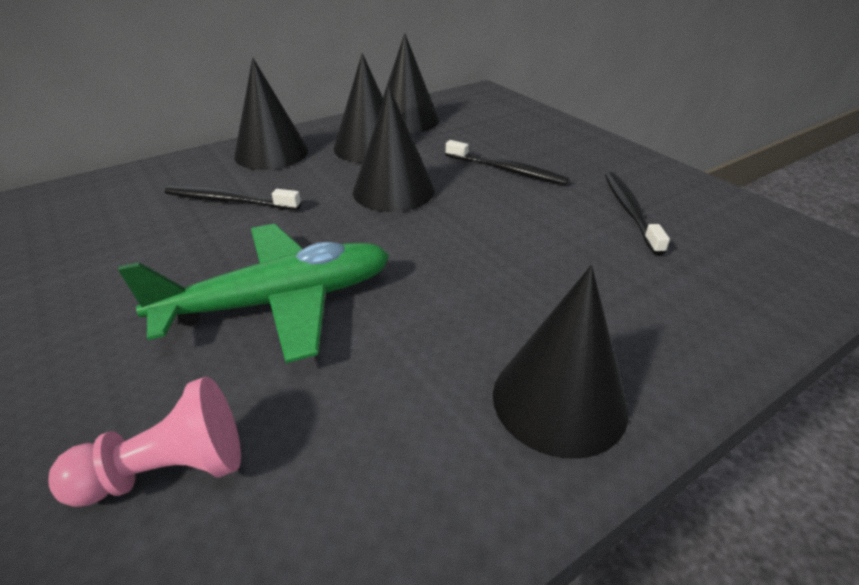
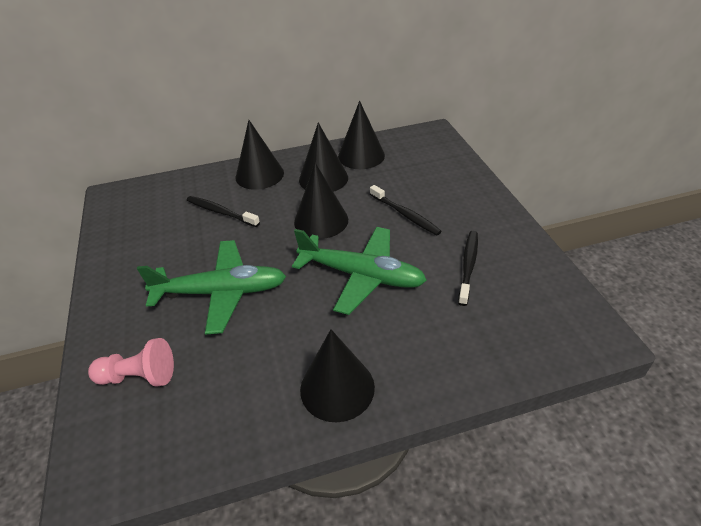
camera: 20 degrees right, 5 degrees up
none -> green plane [292,227,427,315]

